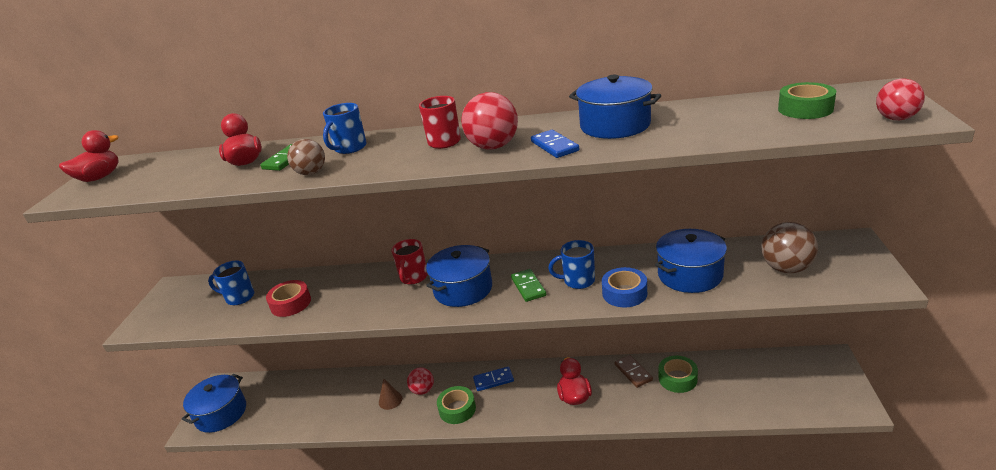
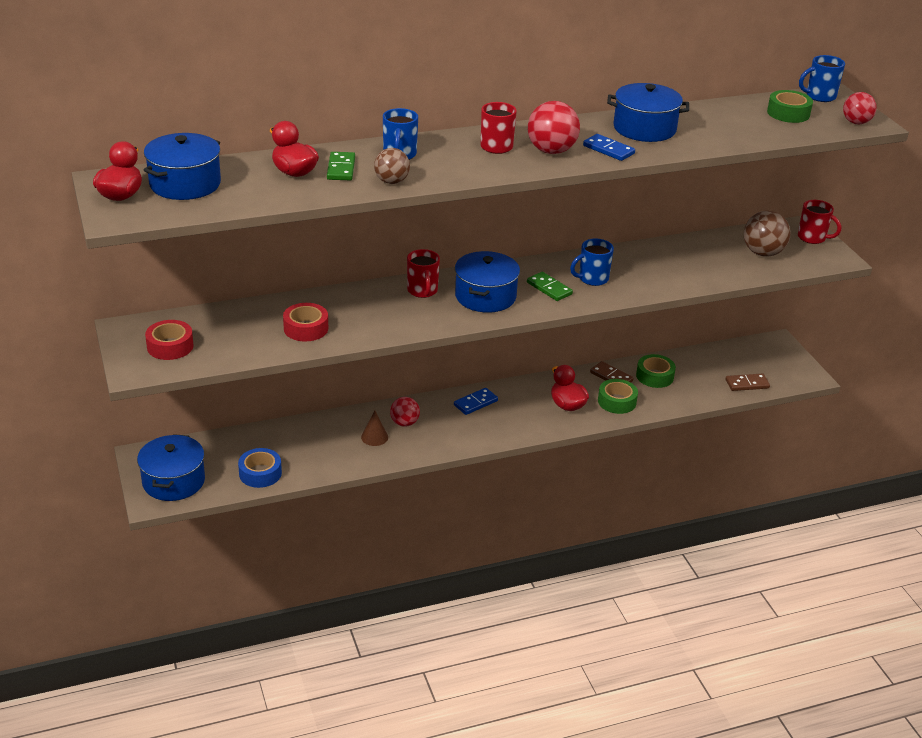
camera: 30 degrees left, 5 degrees up
blue mug [208,261,254,305] -> blue mug moved to [799,55,845,102]
green tape [437,386,476,424] -> green tape moved to [598,379,638,414]
blue tape [602,267,647,307] -> blue tape moved to [238,448,282,488]
blue pot [655,229,727,293] -> blue pot moved to [144,133,221,200]
none -> red tape [145,320,194,360]
none -> brown domino [726,373,770,391]
none -> red mug [798,200,841,244]

